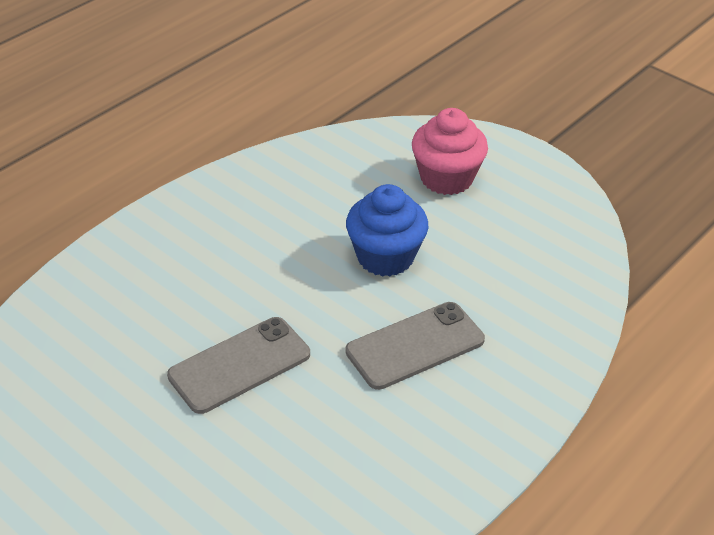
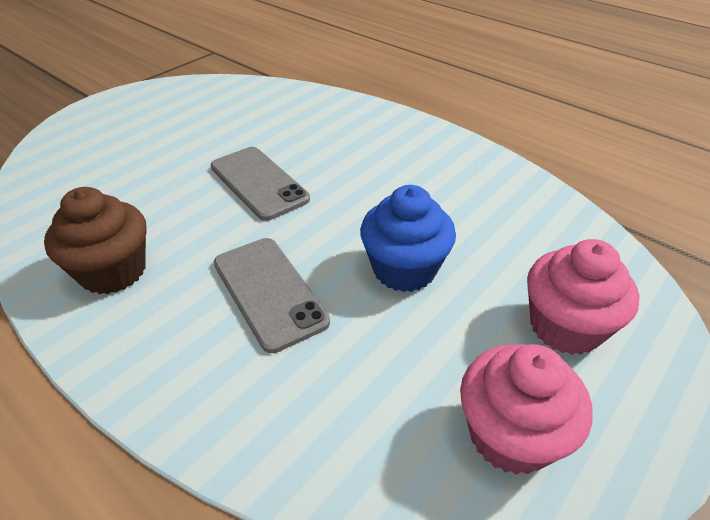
camera: 90 degrees right, 0 degrees up
none -> brown cupcake [44,187,147,294]
none -> pink cupcake [460,344,593,475]

